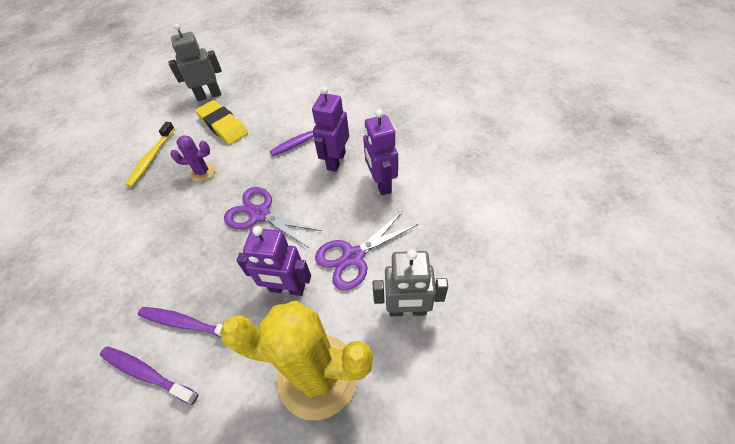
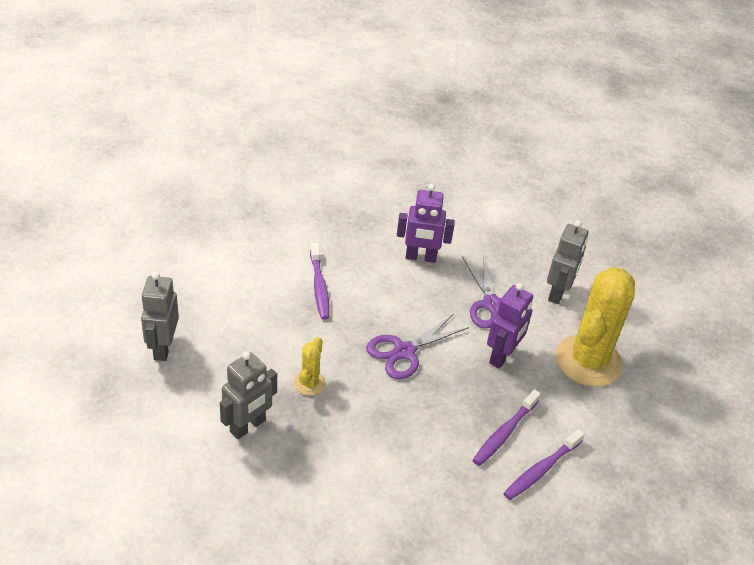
camera: 75 degrees left, 10 degrees down
yellow toothbrush [125,122,175,187] -> grey robot [220,351,277,439]
purple cactus [170,135,215,182] -> yellow cactus [294,337,326,396]
yellow eraser [195,100,248,145] -> none
purple robot [312,86,349,172] -> none

